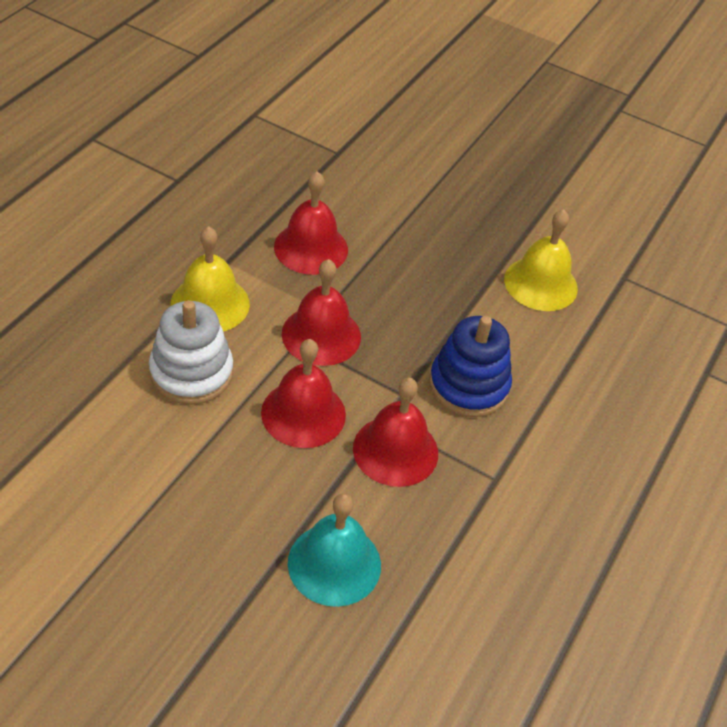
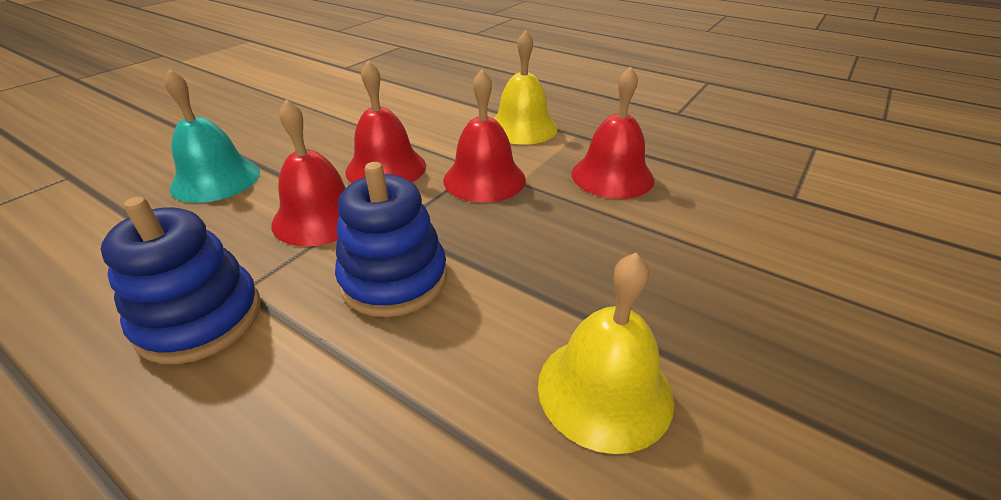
camera: 100 degrees right, 10 degrees down
white stacking toy [149,300,233,405] -> none
none -> blue stacking toy [101,197,261,364]

